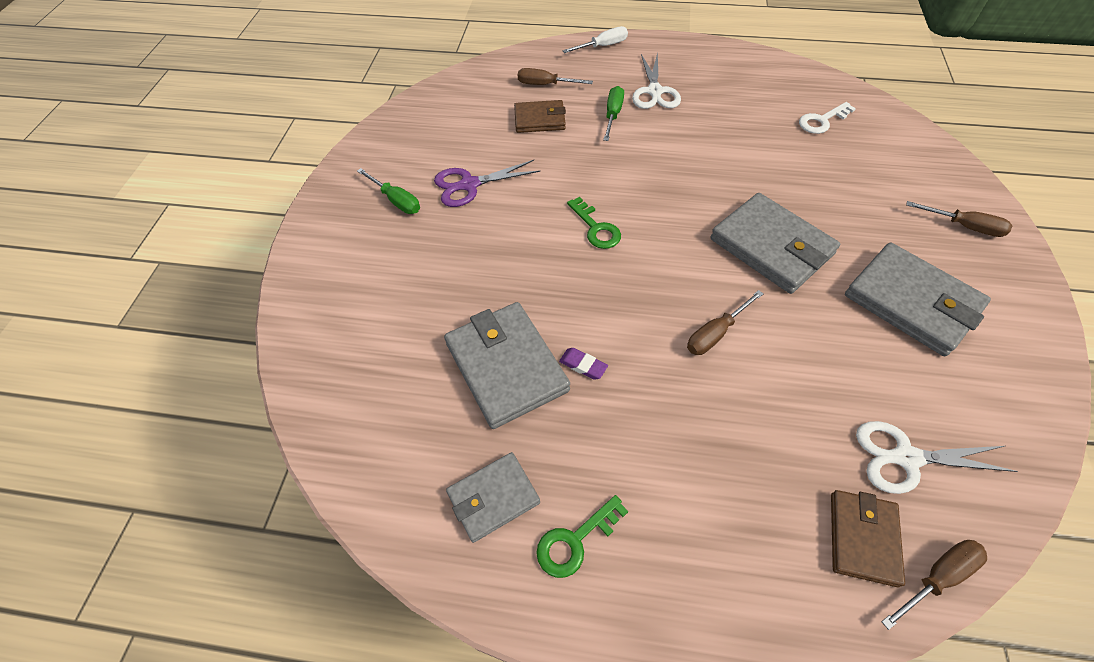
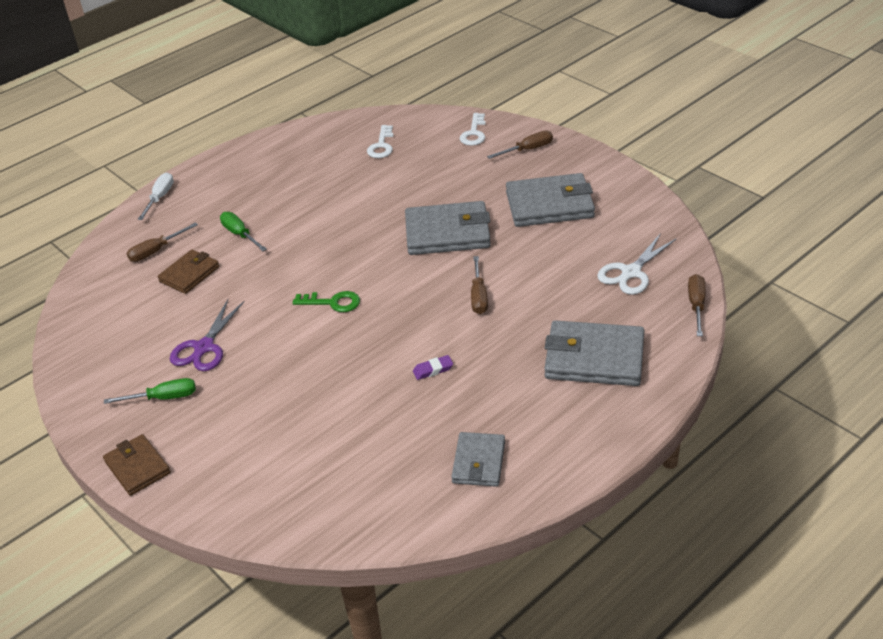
camera: 50 degrees left, 15 degrees down
grey wallet [444,302,570,429] -> grey wallet moved to [544,320,644,386]
green key [537,495,628,578] -> none
white scissors [632,53,681,109] -> none
brown wallet [831,490,905,588] -> brown wallet moved to [103,434,171,496]
none -> white key [460,113,486,146]

